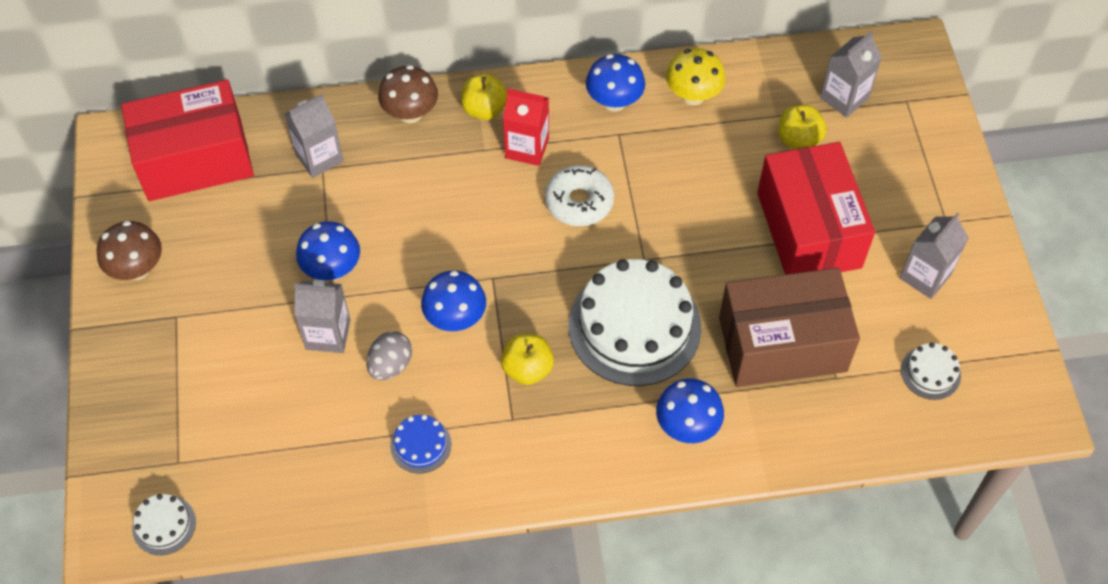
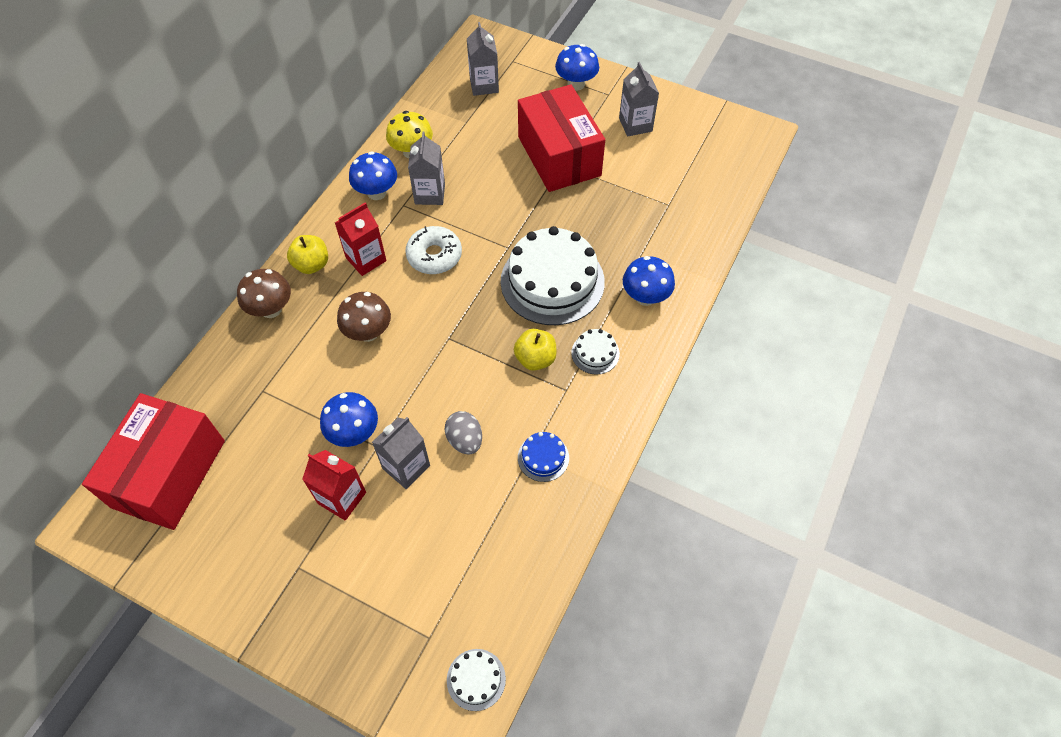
camera: 55 degrees left, 0 degrees up
brown mushroom [97,221,162,280] -> brown mushroom moved to [337,292,391,342]
grey carton [284,94,343,178] -> grey carton moved to [408,132,445,205]
blue mushroom [421,271,486,331] -> blue mushroom moved to [555,44,599,91]
brown box [719,268,860,387] -> none
red box [757,142,875,274] -> red box turned 45 degrees clockwise [518,84,605,192]
yellow apple [778,105,827,150] -> none
white cake [901,343,961,400] -> white cake moved to [571,329,620,375]
none -> red carton [302,450,366,521]

